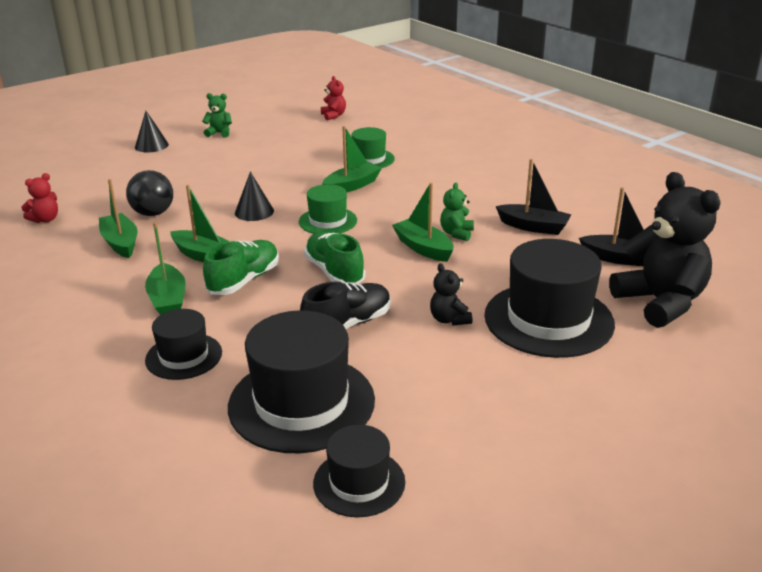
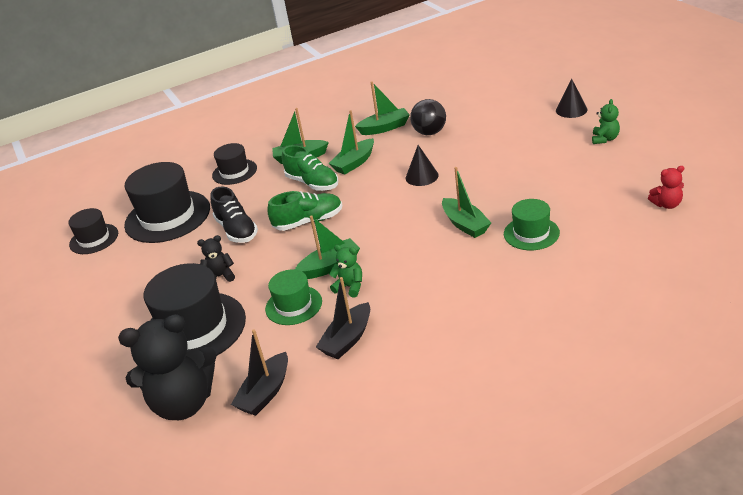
camera: 105 degrees right, 5 degrees up
red teddy bear [21,173,58,223] -> none
green hat [299,184,357,234] -> green hat moved to [265,269,322,325]

